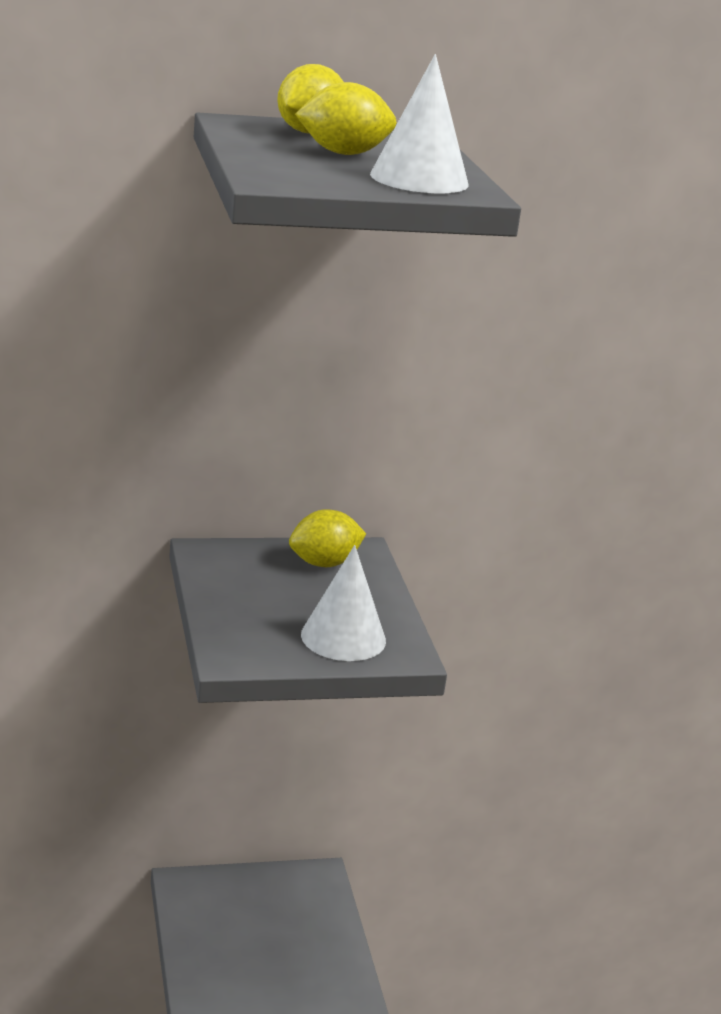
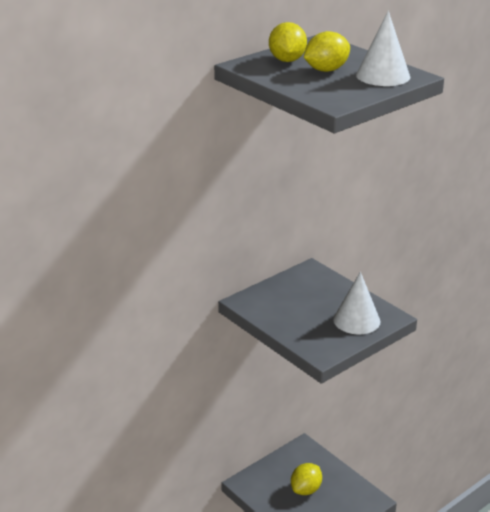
camera: 25 degrees left, 5 degrees up
yellow lemon [289,509,366,567] -> yellow lemon moved to [291,463,322,495]

